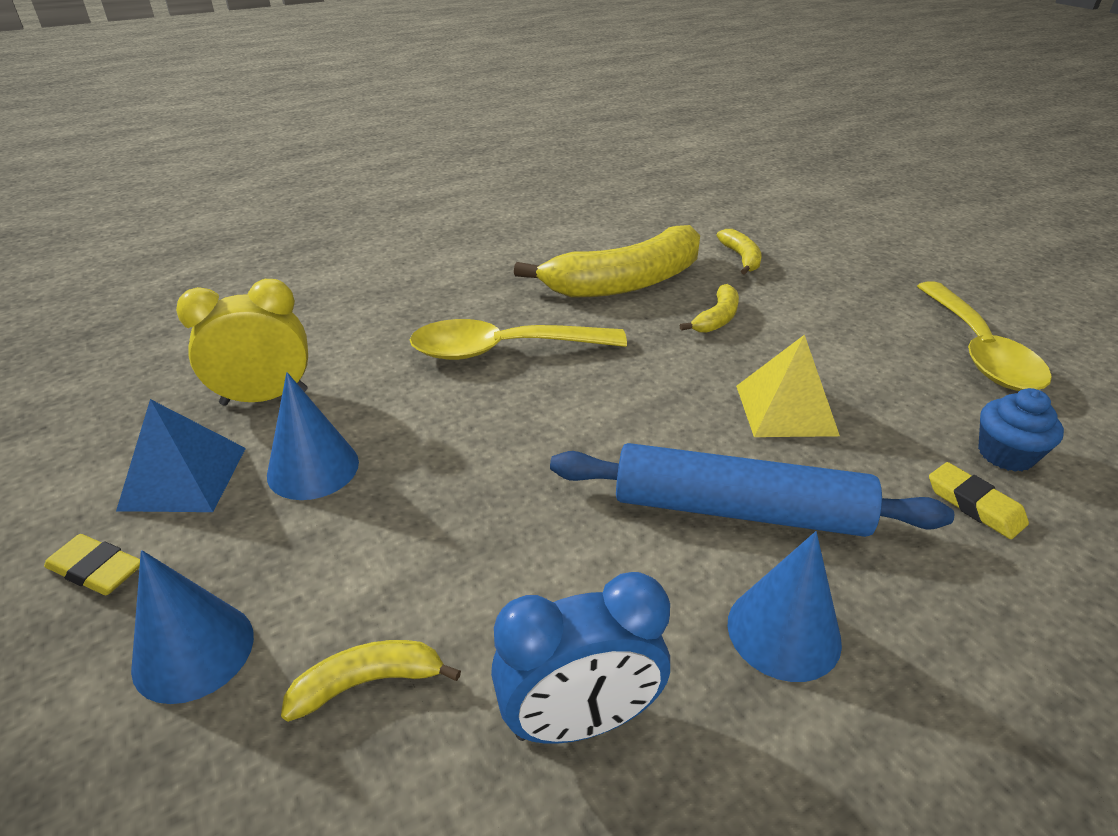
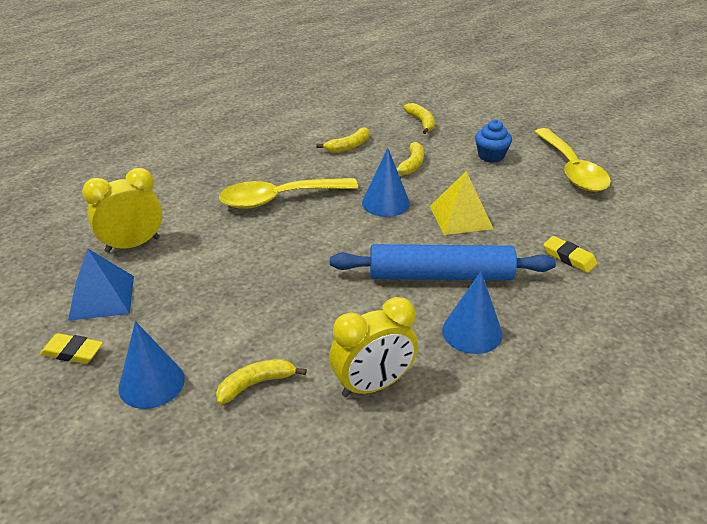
camera: 10 degrees left, 0 degrees up
blue cone [267,372,359,500] -> blue cone moved to [362,148,410,217]
blue clock [491,572,670,744] -> yellow clock [329,297,418,397]
yellow banana [514,225,700,297] -> yellow banana [316,127,369,153], size x0.45
blue cupcake [978,388,1064,472] -> blue cupcake moved to [475,120,512,162]

